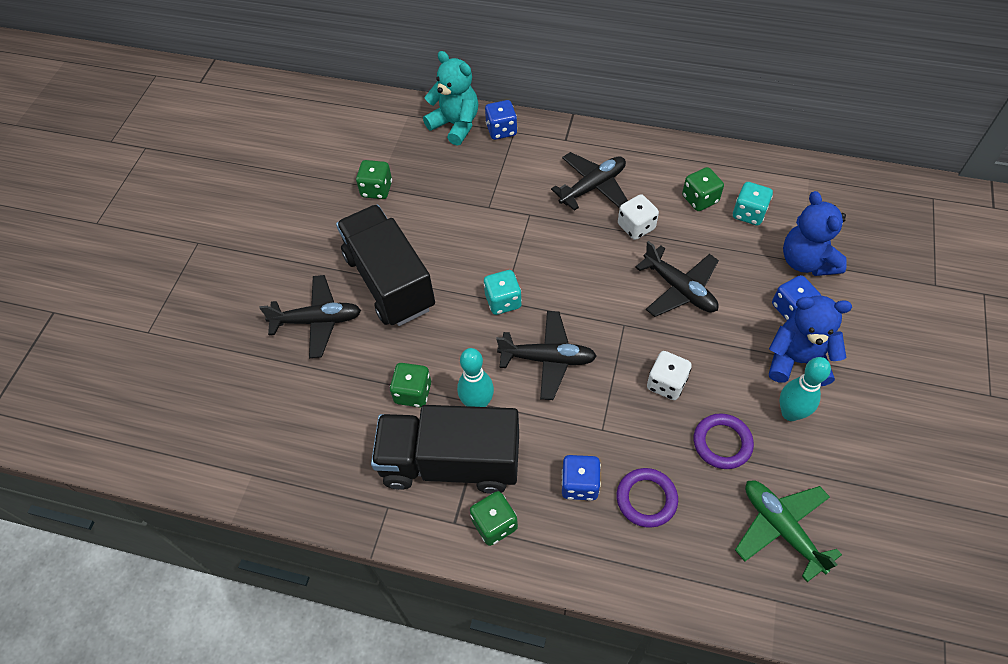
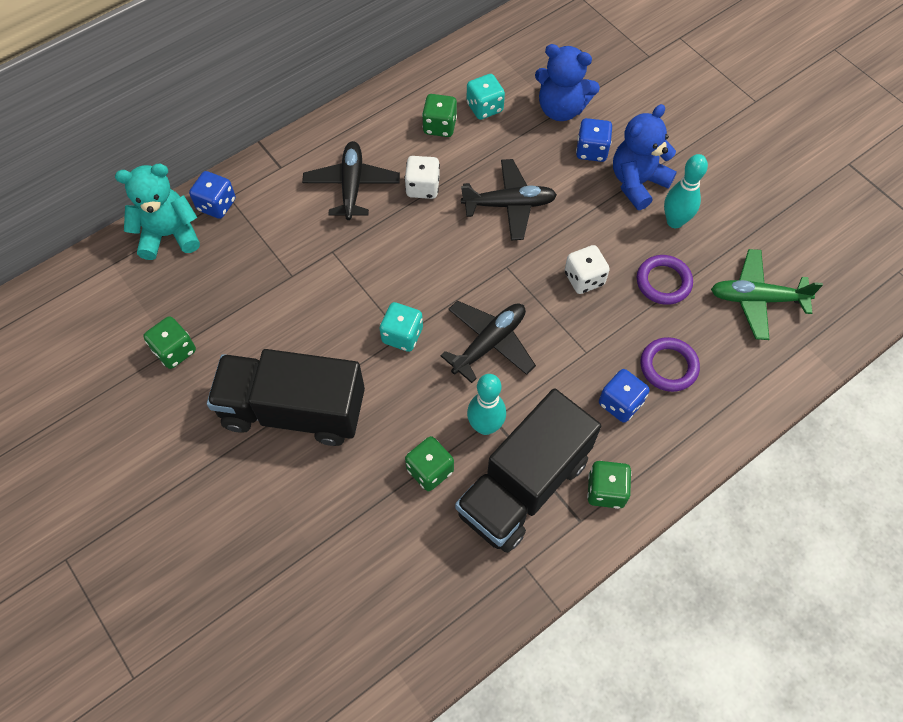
camera: 55 degrees left, 5 degrees up
black plane [259,275,361,358] -> none

